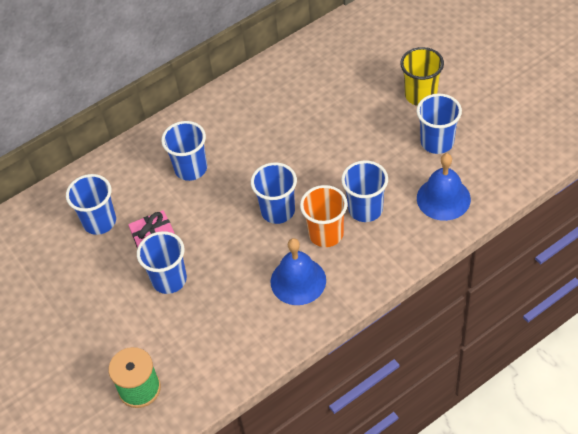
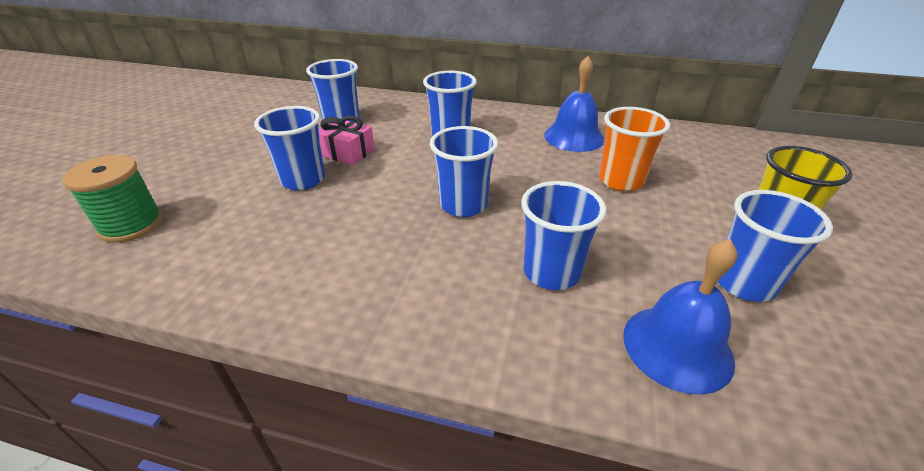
camera: 45 degrees right, 15 degrees down
blue bell [271,238,326,305] -> blue bell moved to [544,56,605,152]
orange cup [300,185,348,247] -> orange cup moved to [599,107,670,191]

